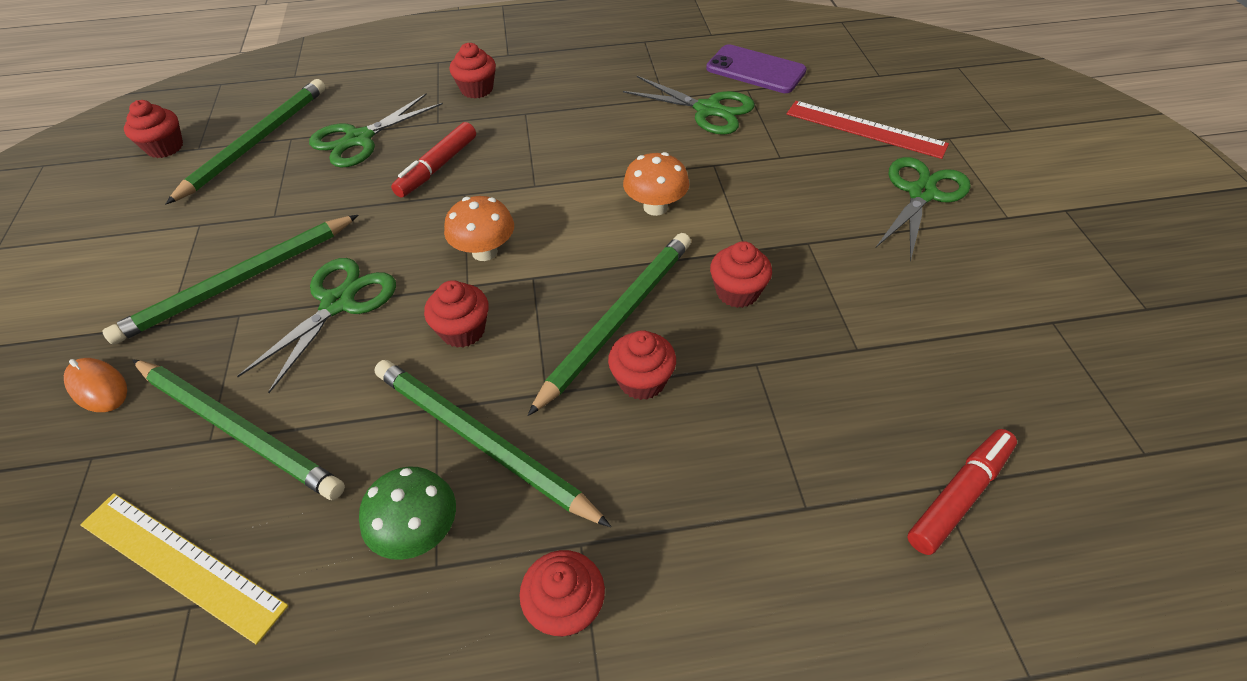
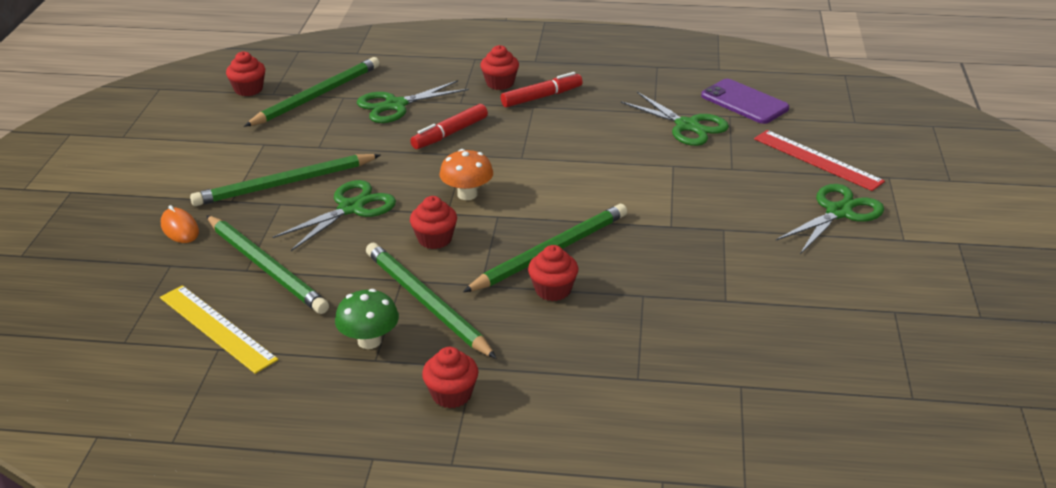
camera: 15 degrees right, 15 degrees down
orange mushroom [623,152,689,216] -> none
red cupcake [710,241,772,308] -> none
red marker [907,429,1017,555] -> red marker moved to [501,72,582,108]

